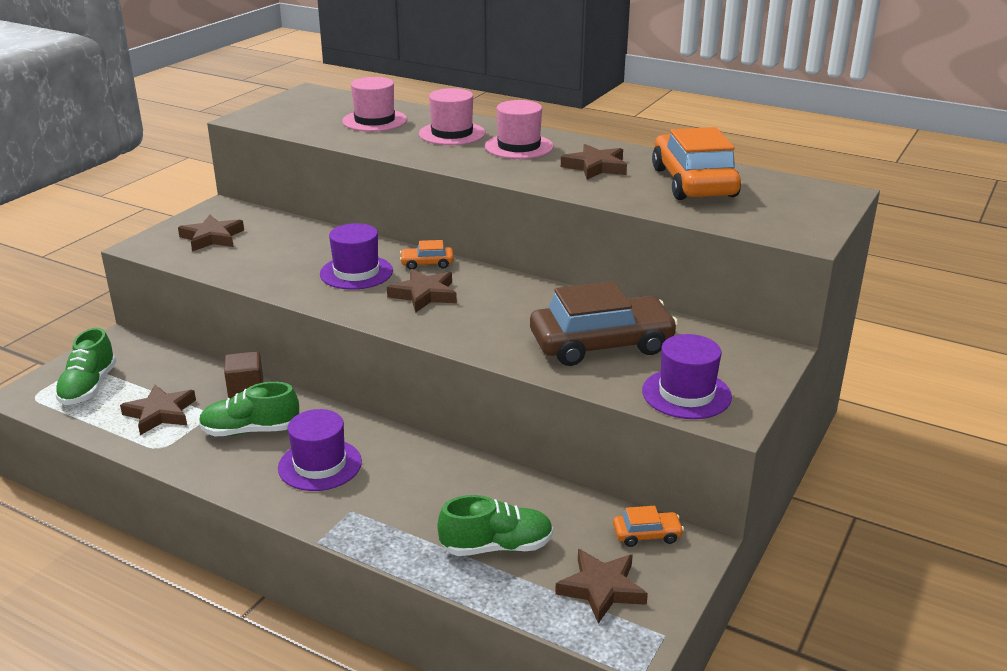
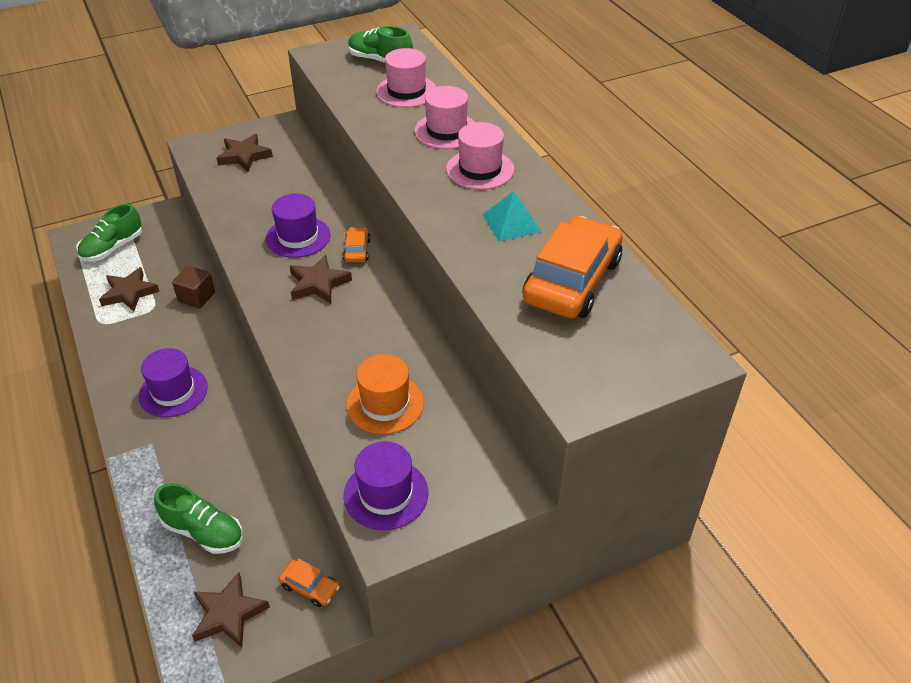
camera: 35 degrees right, 15 degrees up
green shoe [199,382,299,436] -> green shoe moved to [348,26,413,63]
orange car [400,240,454,269] -> orange car turned 60 degrees clockwise [343,227,371,262]
brown car [530,281,678,366] -> orange hat [346,354,424,434]
brown star [561,144,627,180] -> turquoise pyramid [483,191,541,241]

